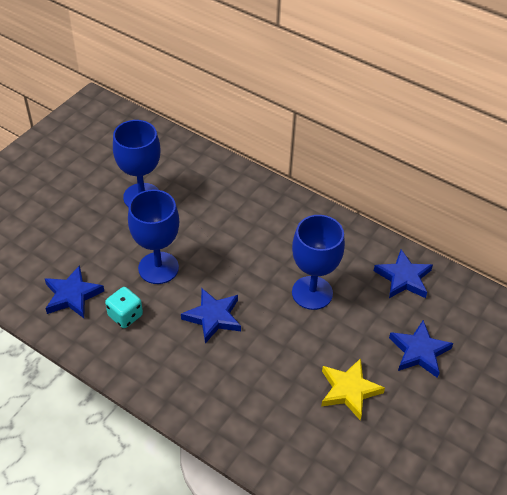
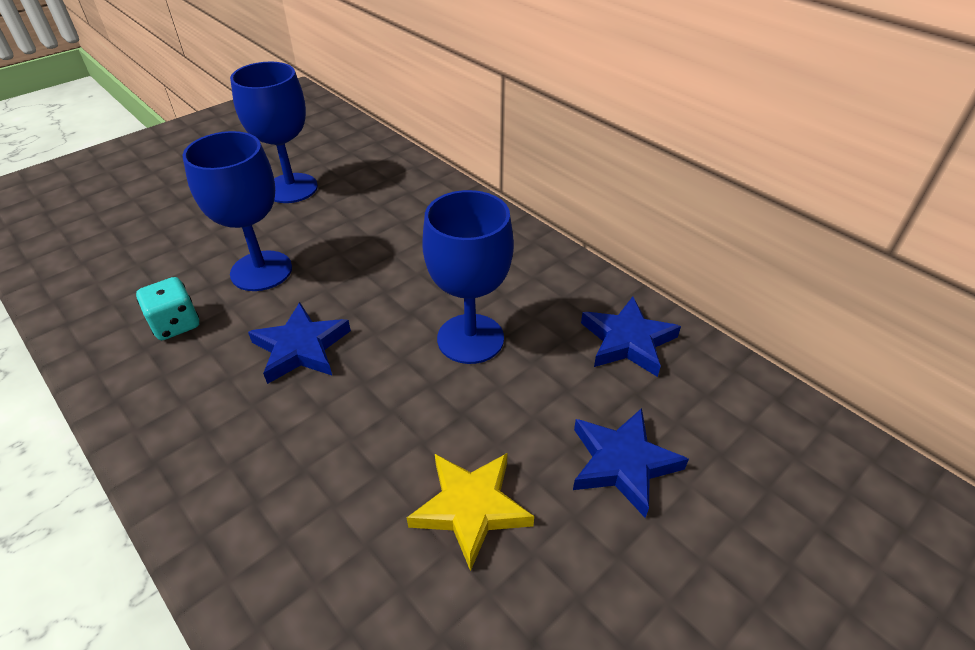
camera: 15 degrees right, 5 degrees down
blue star [45,265,104,318] -> none

